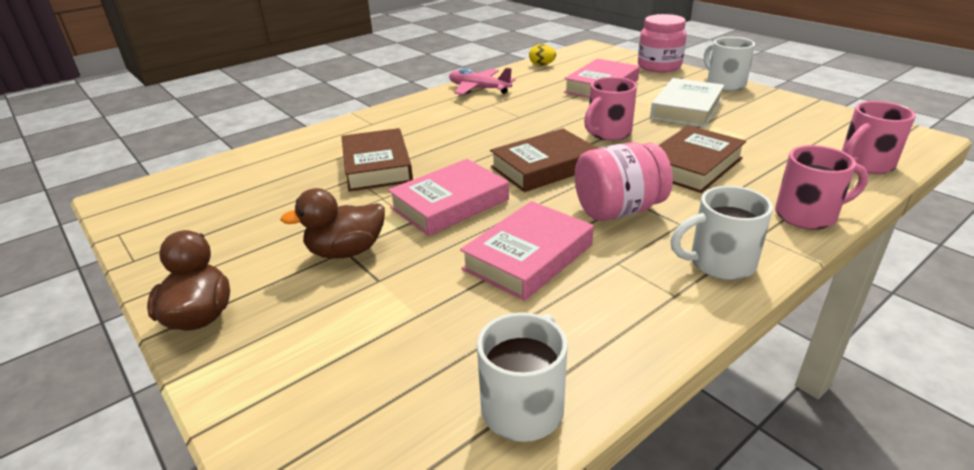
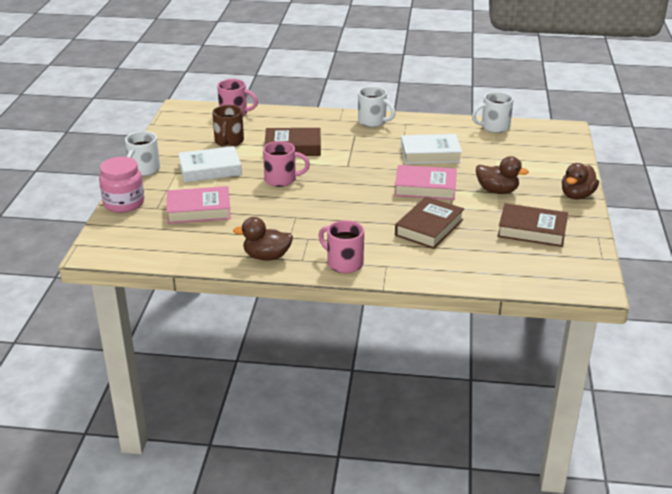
camera: 135 degrees left, 0 degrees up
pink plane [449,68,515,95] -> brown duck [233,217,293,261]
pink book [460,201,594,301] -> white book [401,134,462,164]
brown book [490,129,597,192] -> brown book moved to [497,203,568,247]
yellow egg [529,44,556,66] -> none
pink jar [575,142,673,221] -> none
pink mug [775,145,868,230] -> pink mug moved to [318,220,364,273]
none -> brown mug [212,105,244,147]

